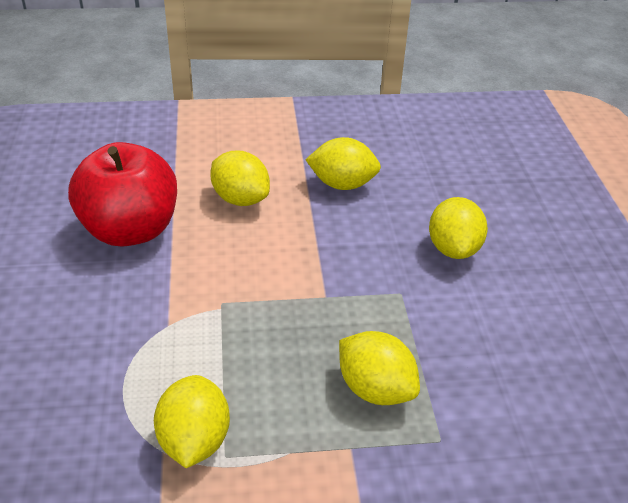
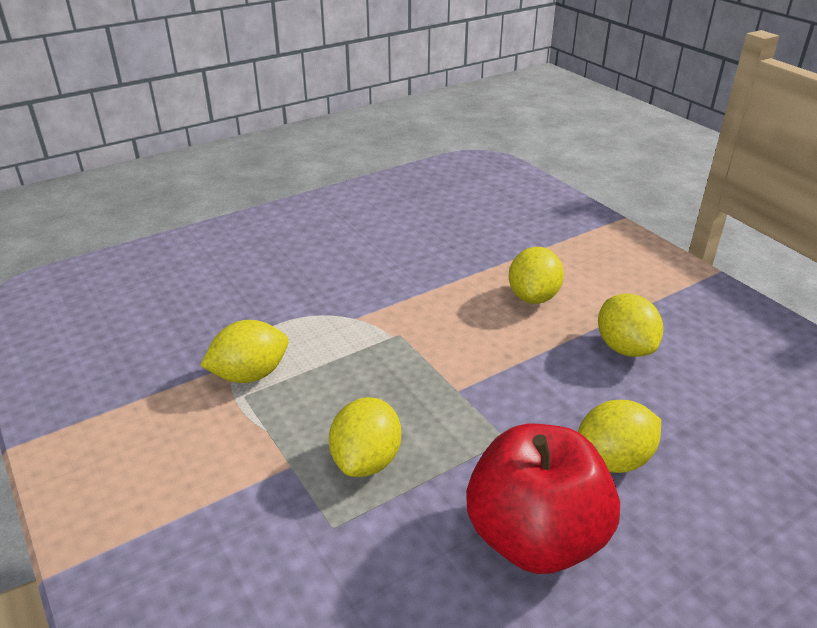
camera: 65 degrees right, 5 degrees down
red apple [68,142,177,247] -> red apple moved to [466,424,620,574]

